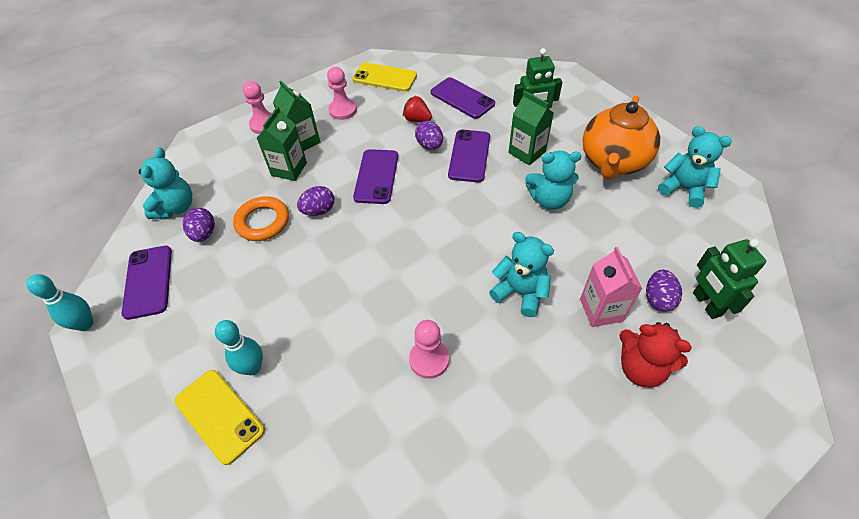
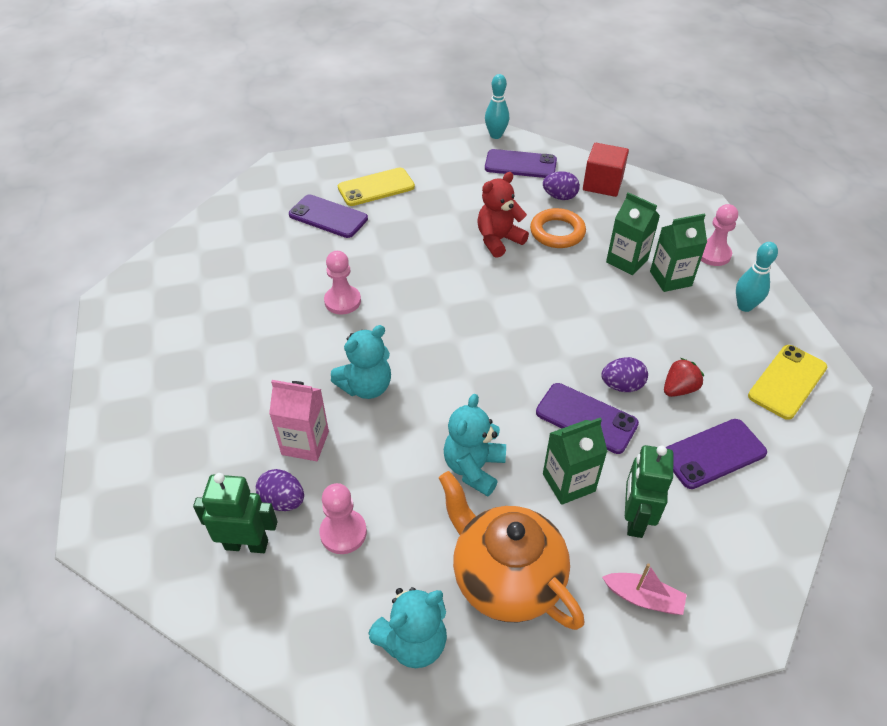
camera: 110 degrees right, 5 degrees down
turquoise teddy bear [139,148,192,219] -> red cube [583,143,629,197]
turquoise bowling pin [215,320,263,375] -> turquoise bowling pin moved to [736,242,778,312]
purple egg [297,186,334,216] -> none
pink pawn [327,67,357,120] -> pink pawn moved to [319,483,367,554]
purple phone [353,149,398,204] -> purple phone moved to [289,195,368,238]
red teddy bear [619,322,692,387] -> red teddy bear moved to [477,172,529,258]
none -> pink boat [602,563,687,615]

